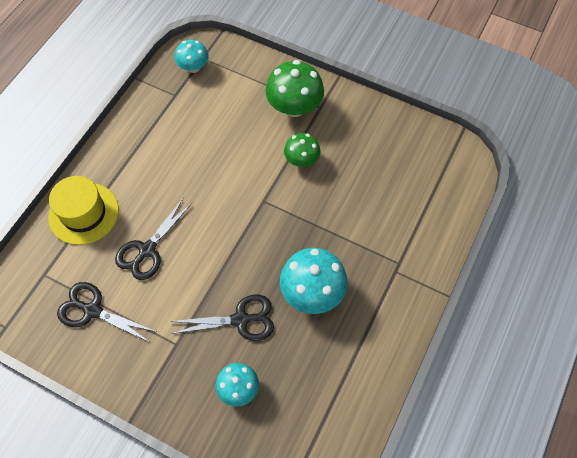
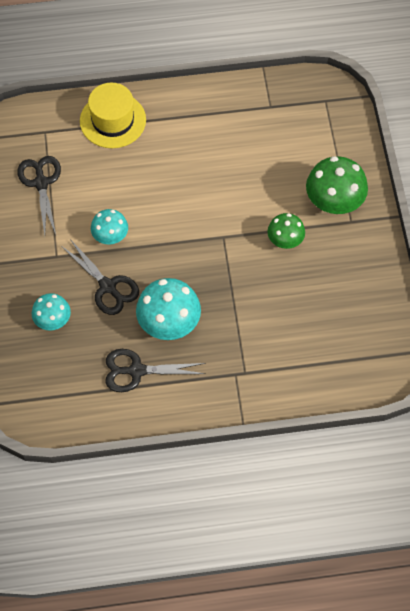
camera: 55 degrees right, 0 degrees up
black scissors [115,197,192,280] -> black scissors moved to [105,349,206,392]
turquoise mushroom [175,40,209,73] -> turquoise mushroom moved to [91,209,128,244]

